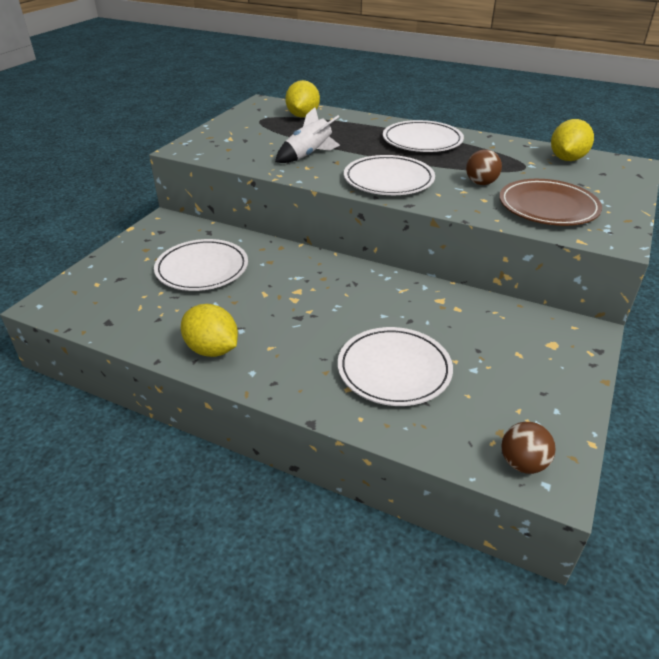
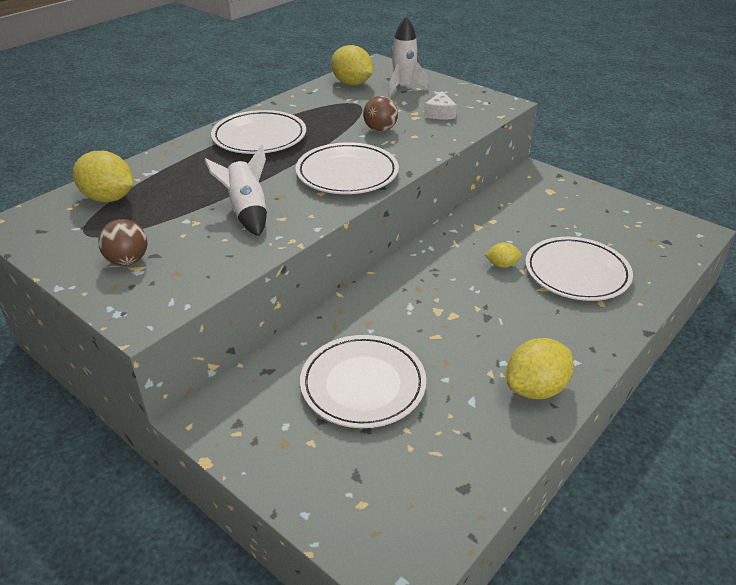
camera: 75 degrees left, 0 degrees up
brown plate [499,179,602,226] -> white cheese [424,91,457,119]
brown ball [502,422,556,474] -> brown ball moved to [98,219,147,266]
none -> white rocket [388,17,428,96]
none -> yellow lemon [485,242,522,268]

